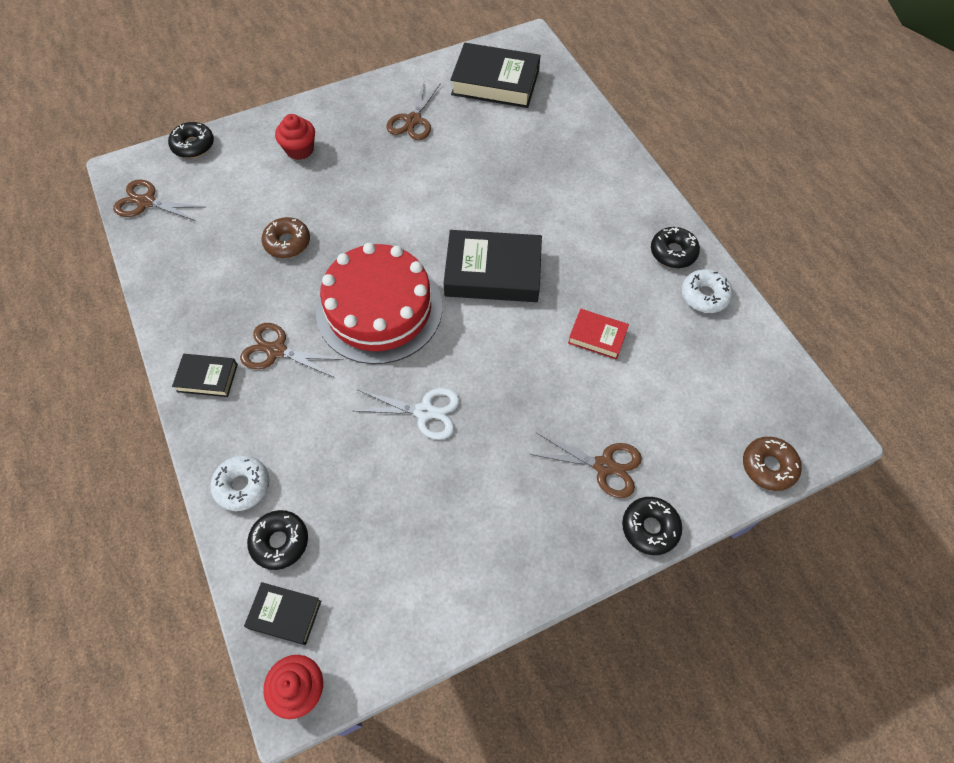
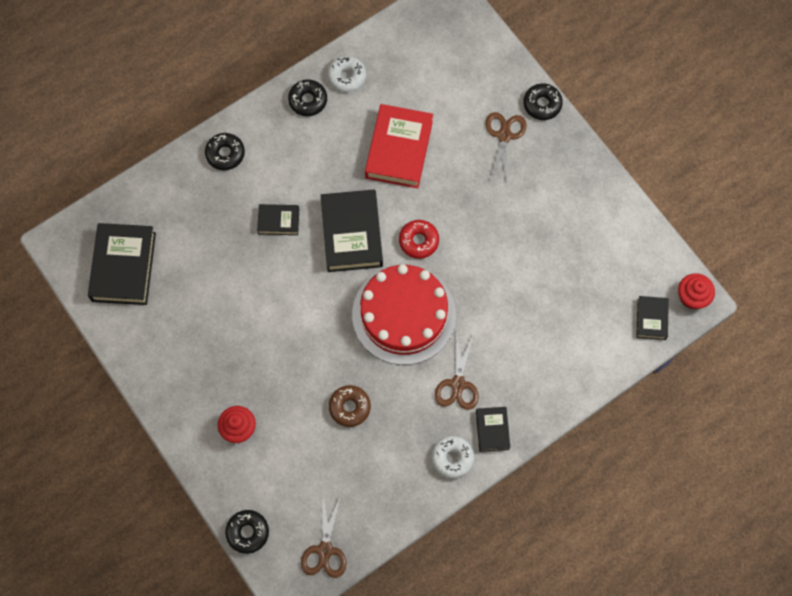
camera: 100 degrees left, 10 degrees up
white donut [210,456,269,511] -> white donut moved to [432,436,474,478]
black donut [247,510,308,570] -> black donut moved to [205,133,245,170]
white scissors [354,388,460,440] -> none
brown scissors [387,82,441,140] -> none
red book [568,309,629,360] -> red book [365,104,433,188], size x1.91
brown donut [743,437,802,491] -> none
none -> black book [257,204,299,235]
none -> red donut [399,220,439,259]

